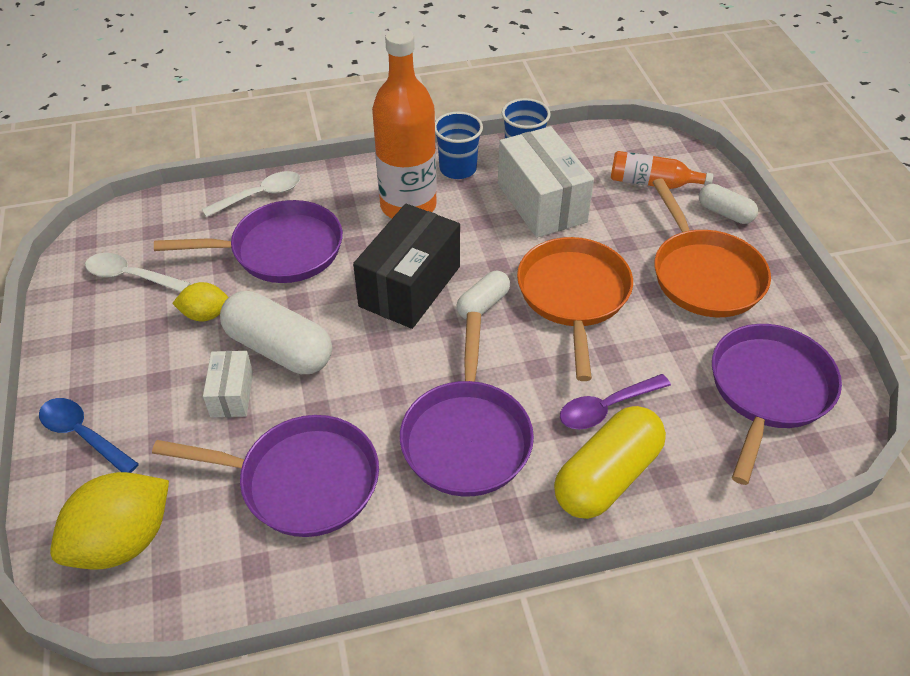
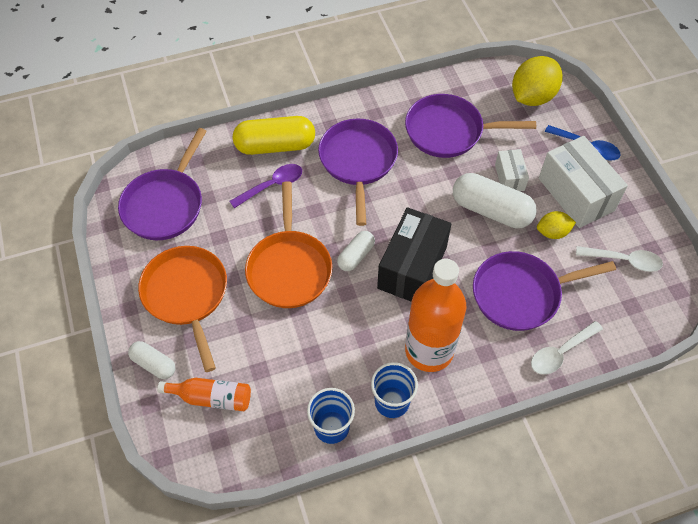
camera: 175 degrees right, 10 degrees up
white box [498,126,594,238] -> white box moved to [539,136,628,228]
yellow capsule [554,406,666,519] -> yellow capsule turned 45 degrees clockwise [233,116,315,155]

